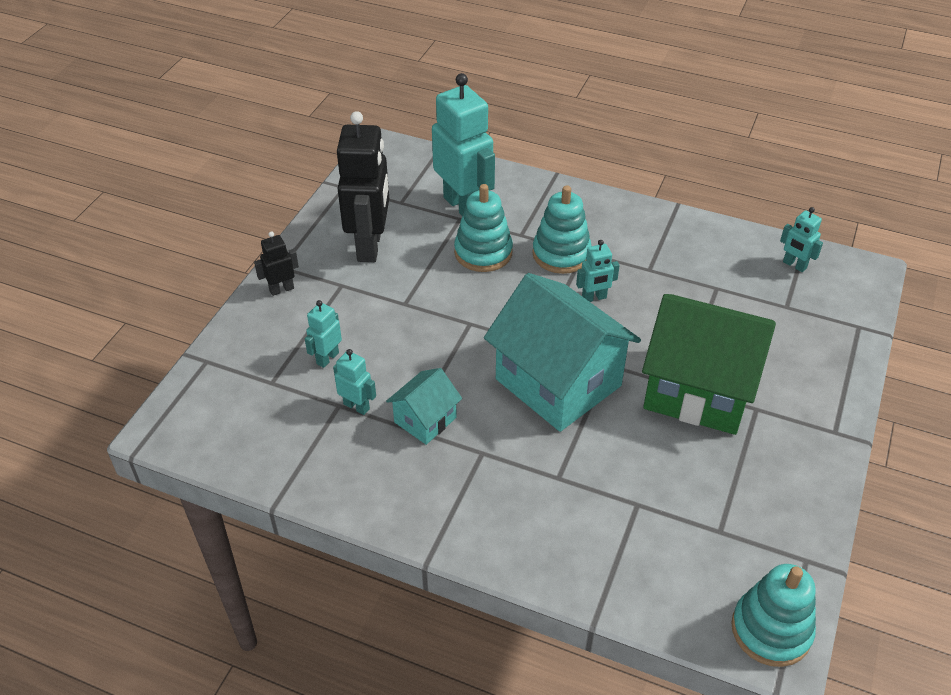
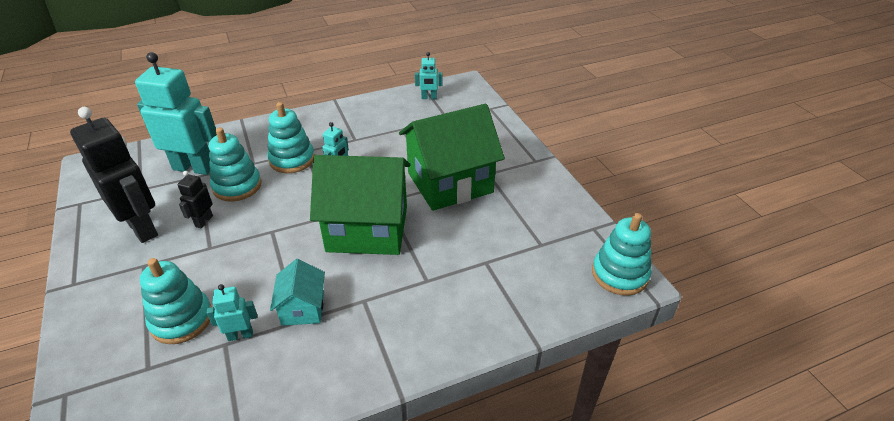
camera: 45 degrees left, 5 degrees down
black robot [254,231,299,296] -> black robot moved to [177,171,213,228]
turquoise robot [305,300,342,368] -> turquoise stacking toy [140,258,211,344]
turquoise house [484,273,641,432] -> green house [310,155,410,255]

